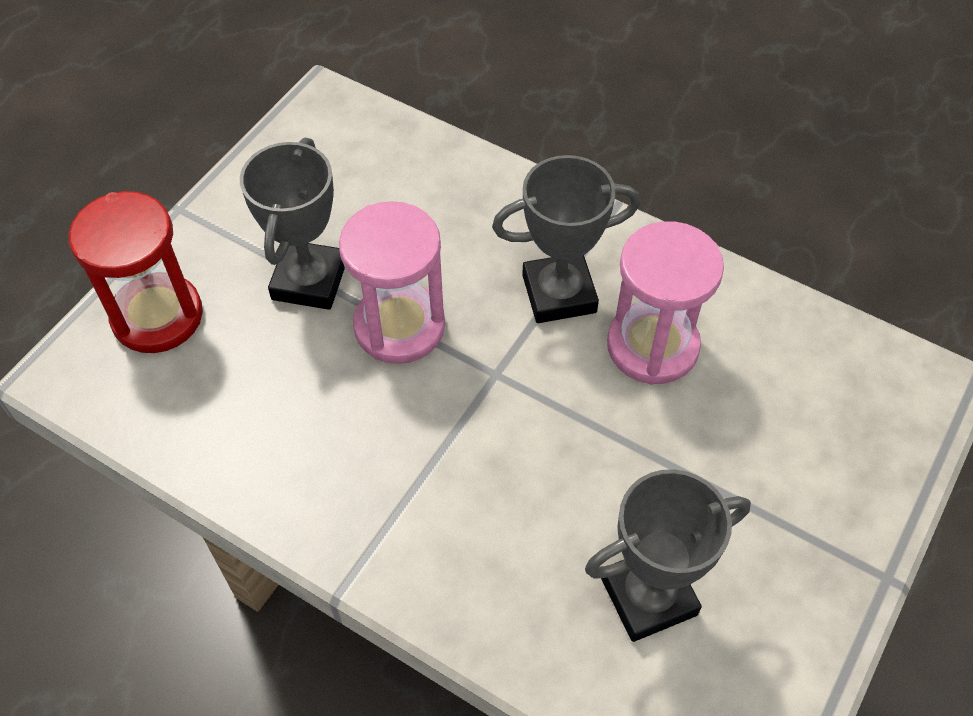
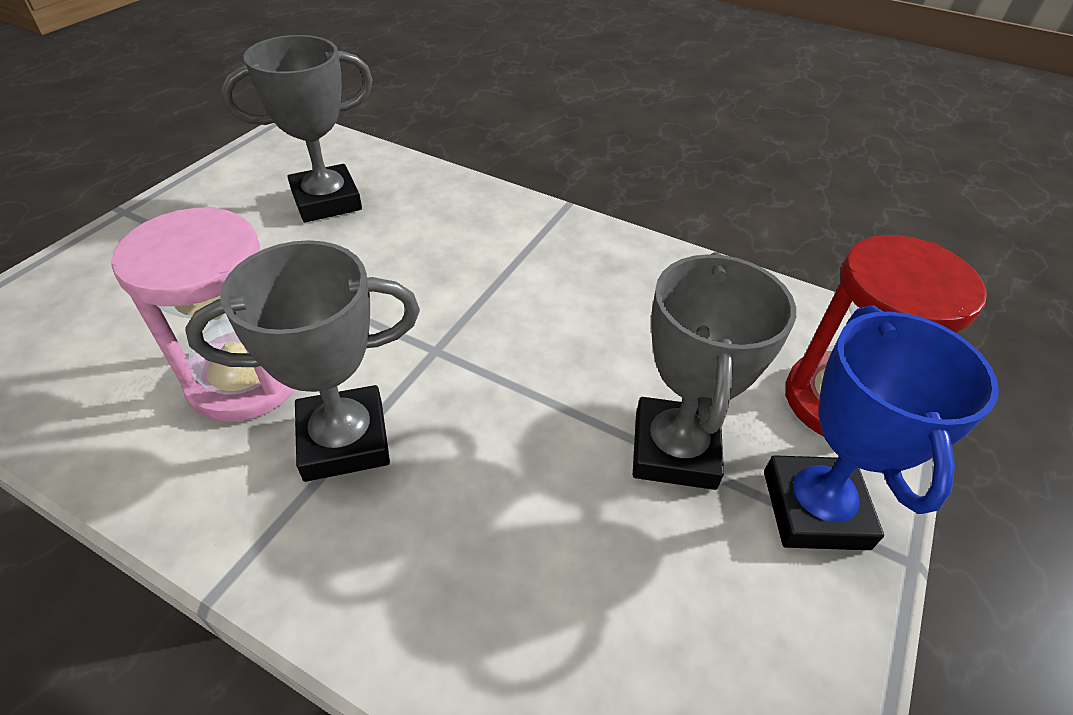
camera: 175 degrees right, 10 degrees down
pink hourglass [339,201,445,364] -> none
none -> blue trophy [764,305,999,550]

